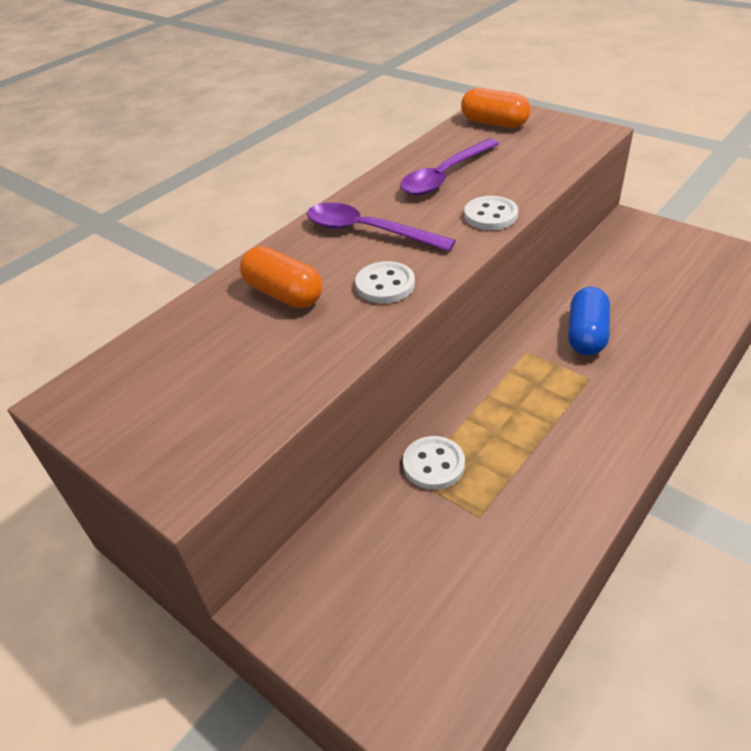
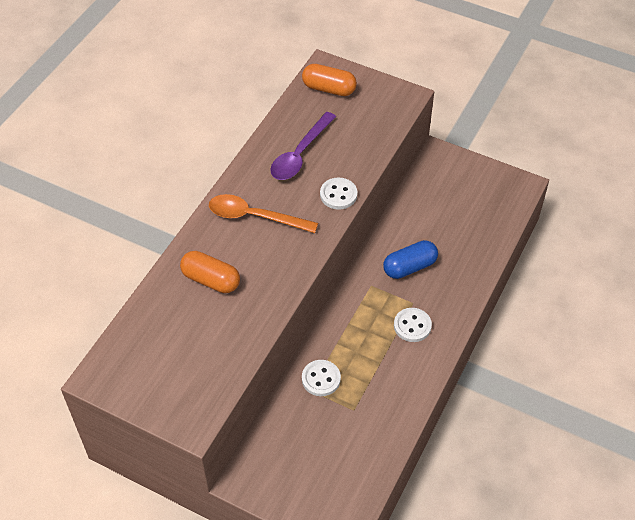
camera: 15 degrees left, 10 degrees up
purple spoon [307,203,456,251] -> orange spoon [209,194,318,233]
white button [355,261,415,303] -> white button moved to [394,308,432,342]
blue capsule [568,287,610,355] -> blue capsule turned 60 degrees clockwise [383,240,438,279]

